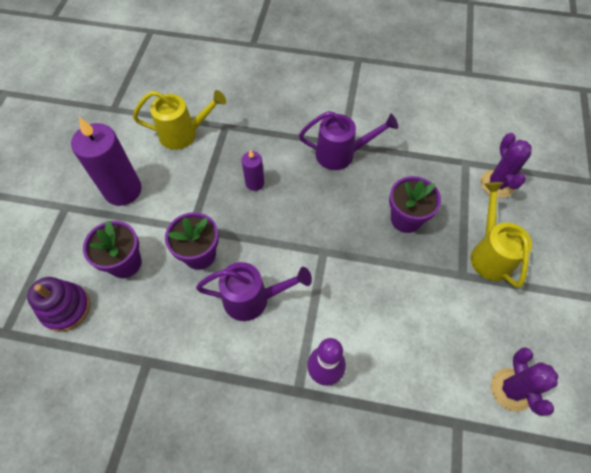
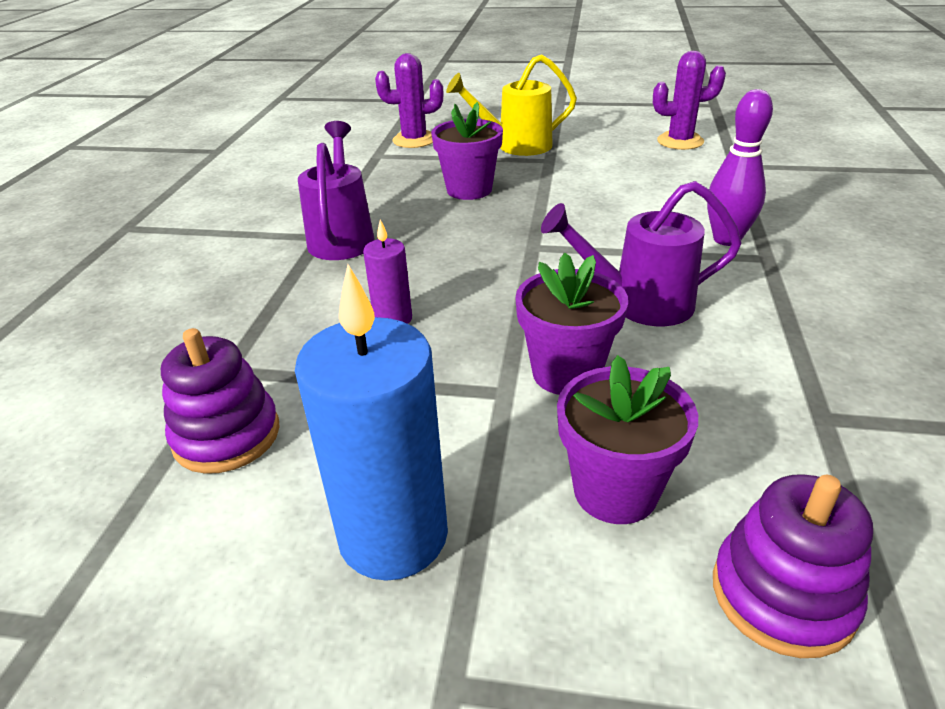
camera: 90 degrees left, 25 degrees down
purple candle [71,117,142,206] -> blue candle [295,264,448,581]
yellow watering can [133,90,226,150] -> purple stacking toy [161,328,280,474]
purple watering can [196,262,312,321] -> purple watering can turned 90 degrees counterclockwise [541,181,742,326]

